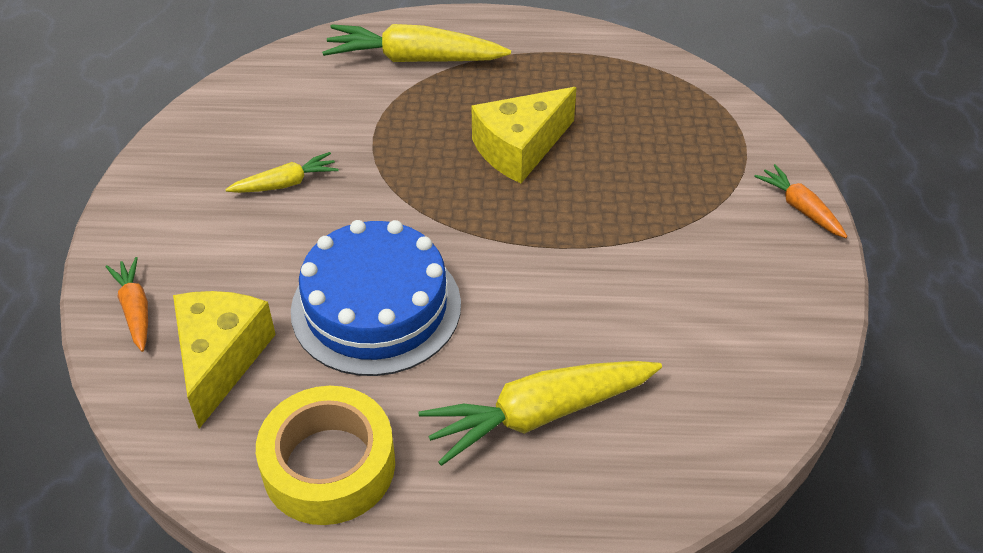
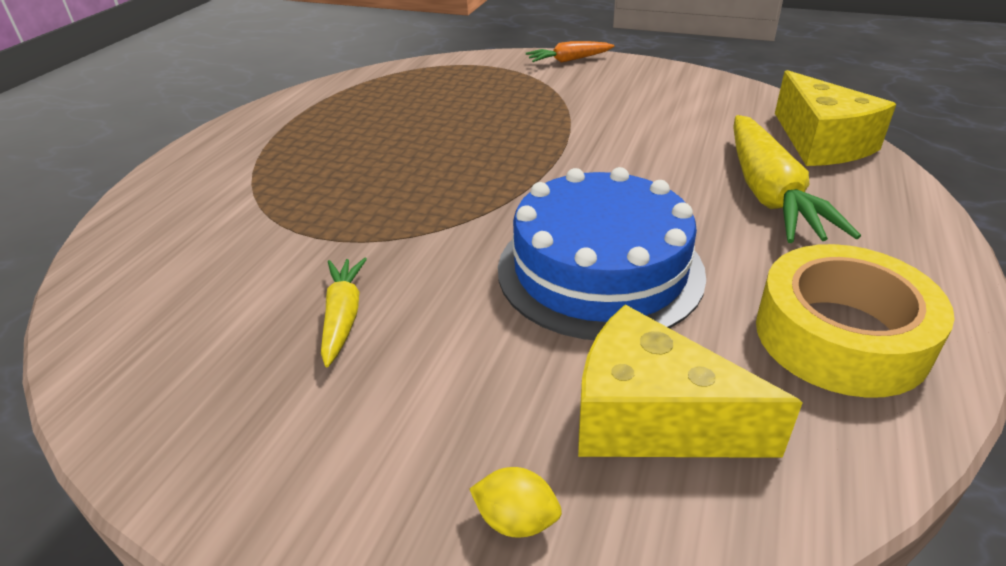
camera: 70 degrees left, 10 degrees down
orange carrot [106,257,148,352] -> yellow lemon [469,467,562,538]
yellow carrot [322,24,511,62] -> none
yellow cheese [471,87,576,183] -> yellow cheese moved to [775,70,896,166]

